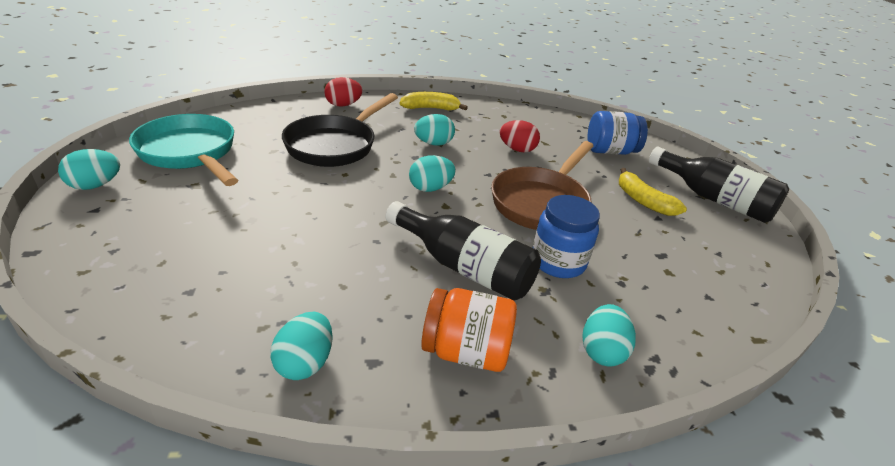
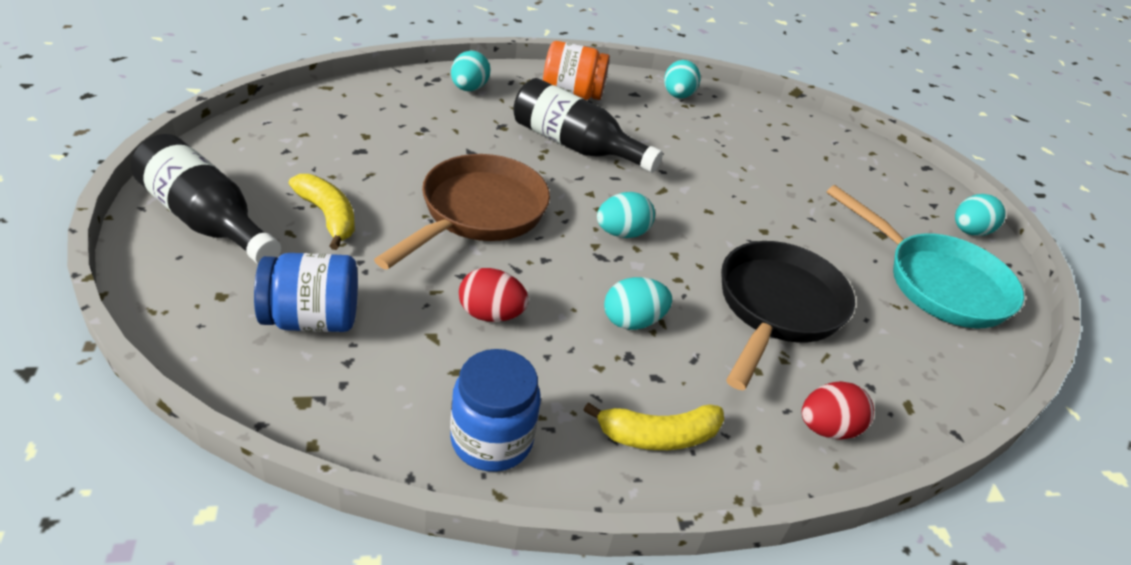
camera: 175 degrees right, 5 degrees up
blue jar [533,195,600,278] -> blue jar moved to [450,349,541,472]

